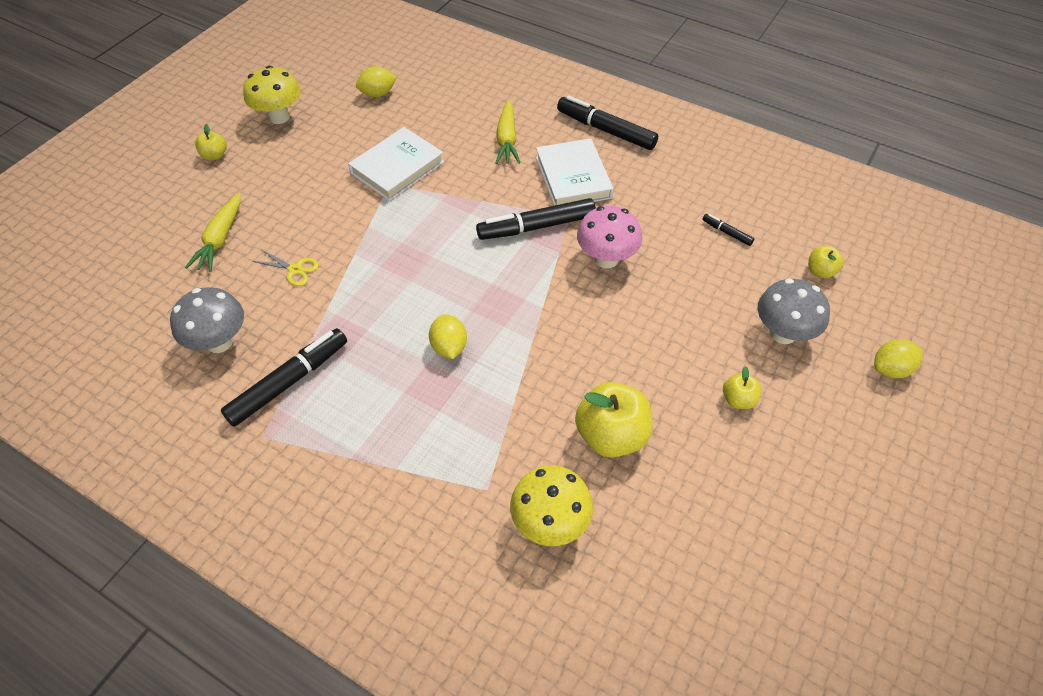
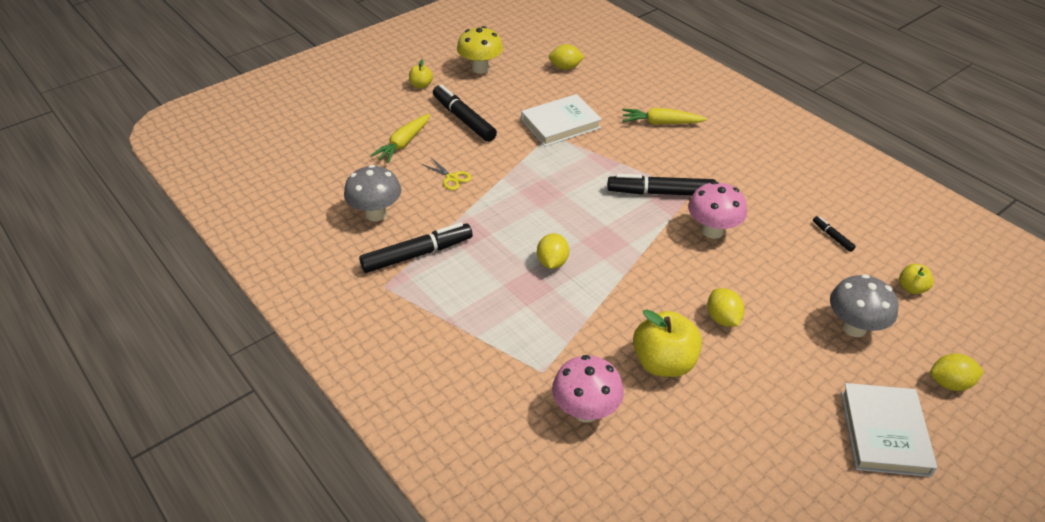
camera: 20 degrees right, 10 degrees down
yellow carrot [495,100,520,164] -> yellow carrot turned 75 degrees clockwise [622,108,707,124]
yellow mushroom [510,465,593,546] -> pink mushroom [552,355,624,422]
white book [536,138,614,206] -> white book moved to [841,383,937,477]
black marker [557,96,658,150] -> black marker moved to [433,84,497,142]
yellow apple [723,366,761,409] -> none
none -> yellow lemon [707,288,744,327]

